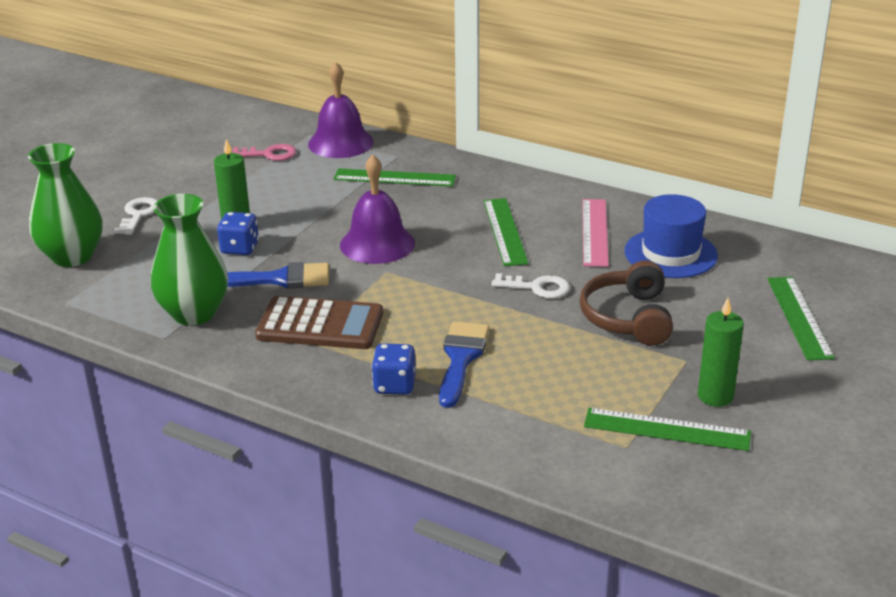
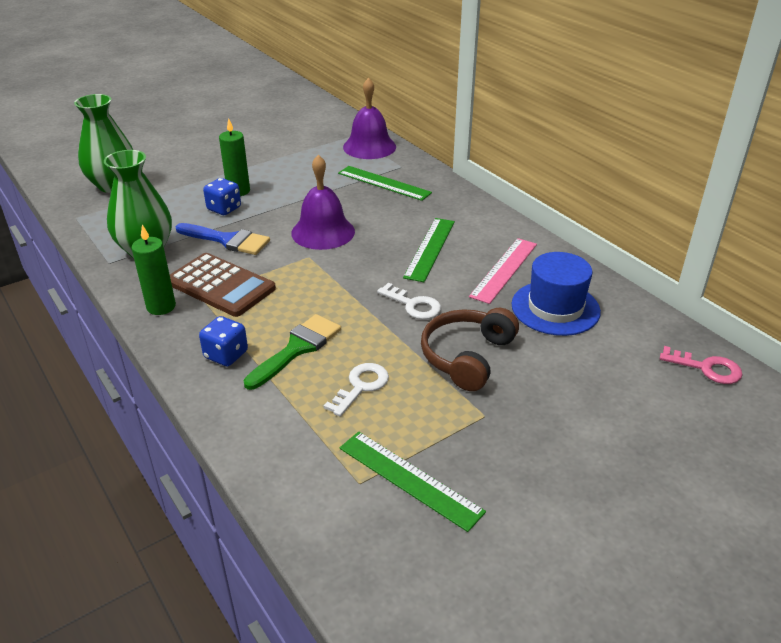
camera: 25 degrees right, 5 degrees up
white key [114,197,158,235] -> white key moved to [324,363,389,417]
pink key [231,144,297,161] -> pink key moved to [660,346,743,384]
blue brush [439,321,489,408] -> green brush [243,314,341,390]
green candle [698,298,744,407] -> green candle moved to [132,225,176,315]
green ruler [767,277,835,361] -> none

